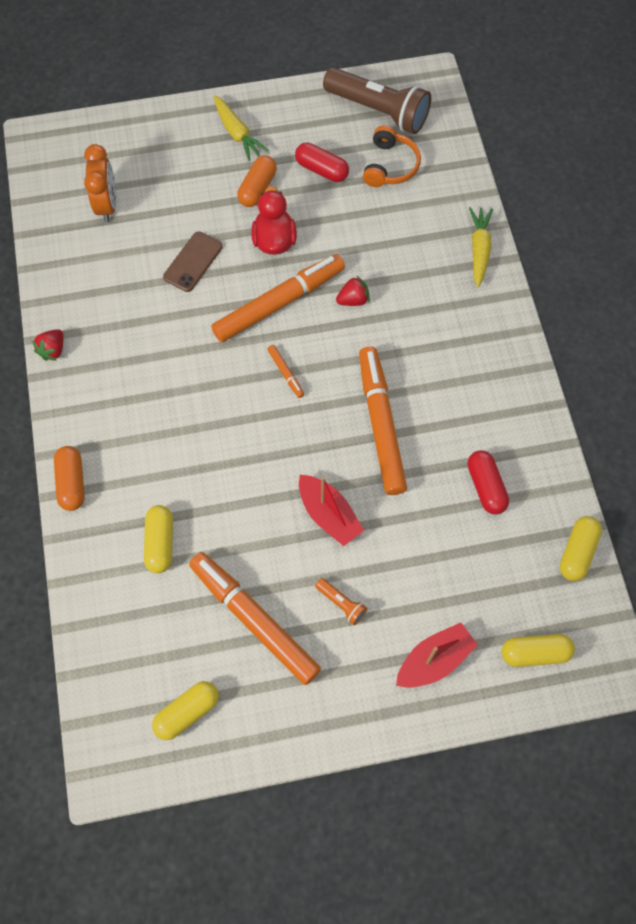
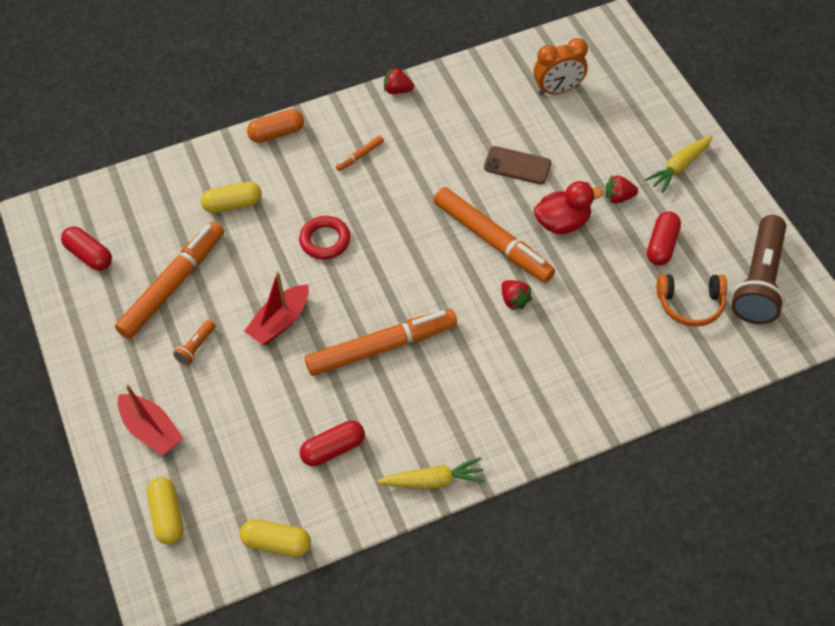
camera: 80 degrees right, 10 degrees down
yellow capsule [152,681,219,740] -> red capsule [61,227,112,271]
orange capsule [237,156,277,207] -> red strawberry [606,175,638,203]
orange marker [267,345,304,398] -> orange marker moved to [336,135,384,171]
yellow carrot [469,207,493,287] -> yellow carrot moved to [377,457,486,489]
none -> red ring [299,216,351,260]

